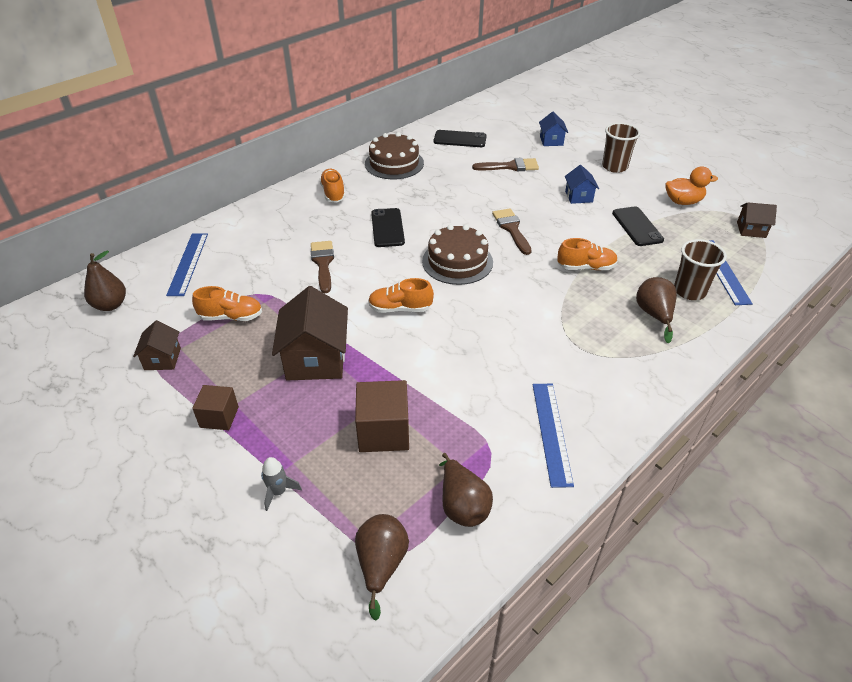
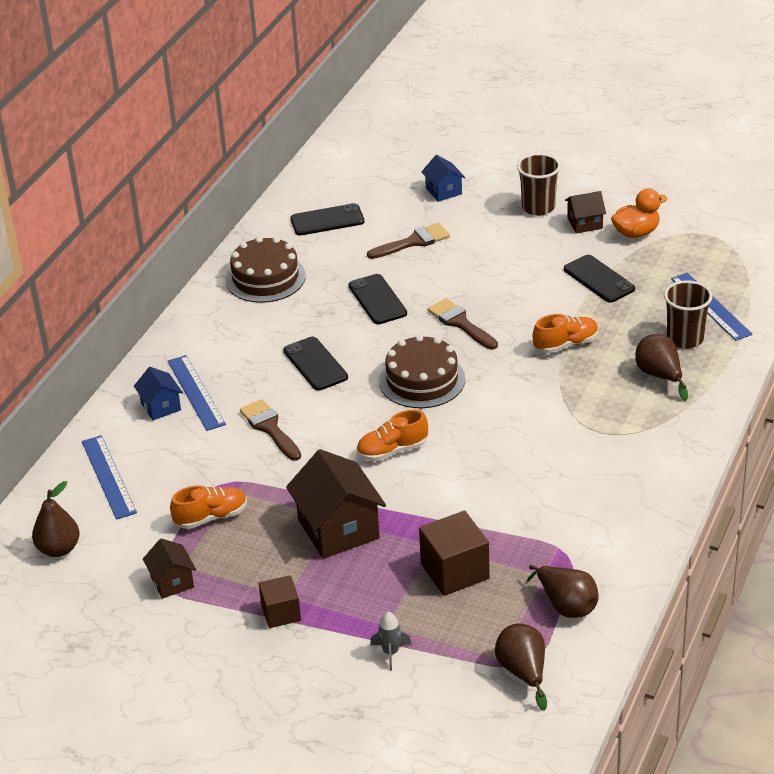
camera: 20 degrees left, 5 degrees down
orange shoe [319,169,345,203] -> none
blue ruler [533,384,574,488] -> blue ruler moved to [168,355,226,431]
blue house [565,165,599,204] -> blue house moved to [134,367,183,420]
brown house [737,202,777,238] -> brown house moved to [565,191,606,233]
none -> black phone [348,274,407,324]

